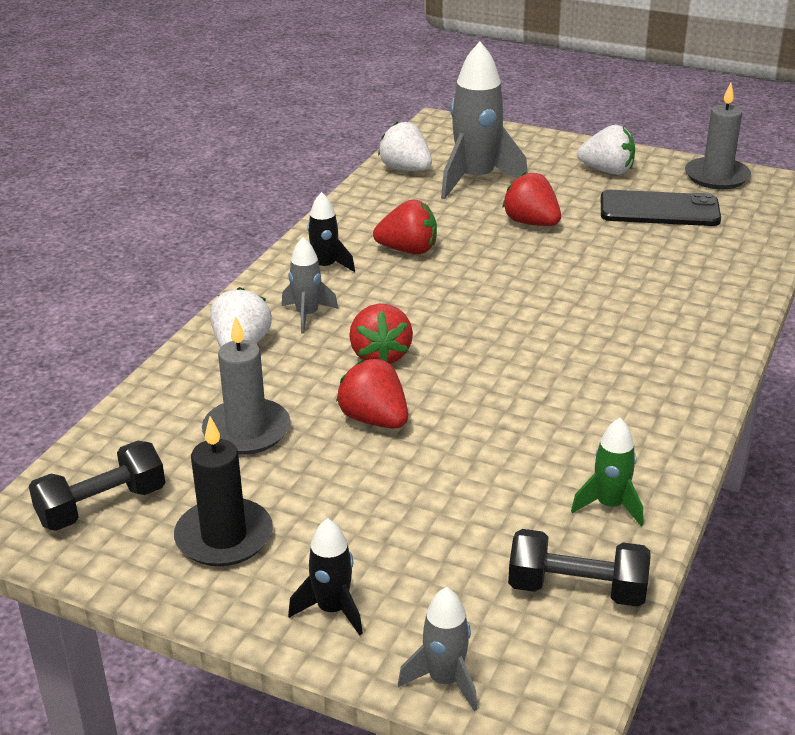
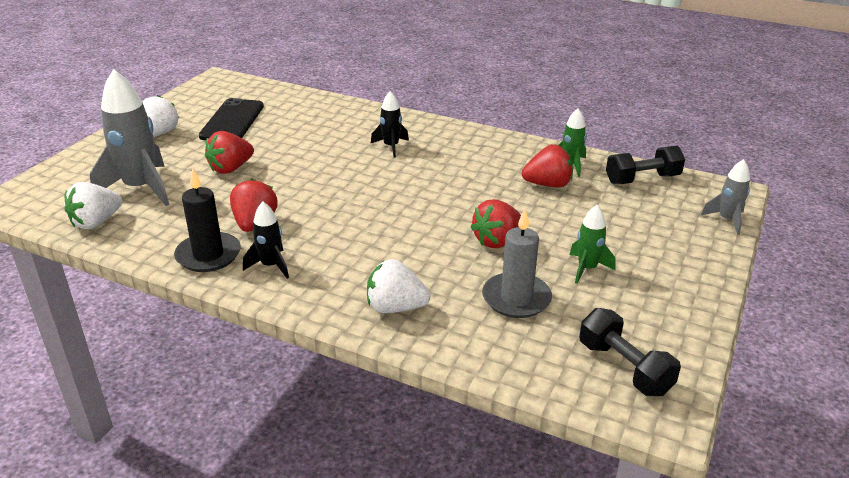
camera: 90 degrees left, 0 degrees up
black candle [174,416,273,566] -> black candle moved to [174,168,241,272]
grey rocket [282,237,338,333] -> none
black rocket [288,518,363,635] -> black rocket moved to [371,91,409,158]
red strawberry [349,304,413,364] -> red strawberry moved to [522,144,573,188]
black dumbbell [508,529,651,607] -> black dumbbell turned 60 degrees clockwise [606,146,685,184]
grey candle [685,83,751,189] -> none
none -> green rocket [570,205,616,284]

